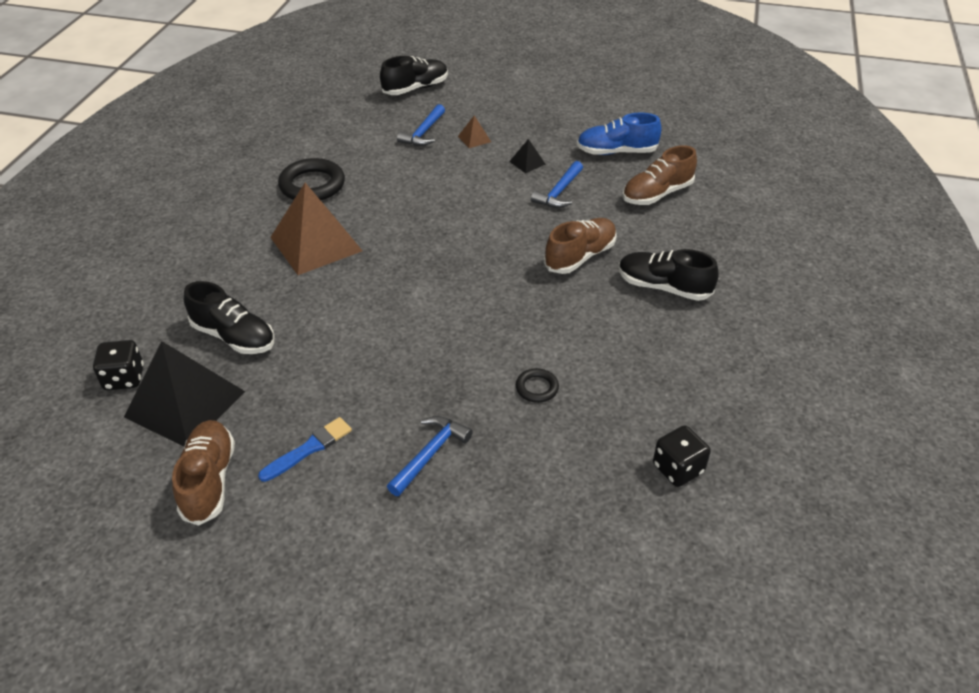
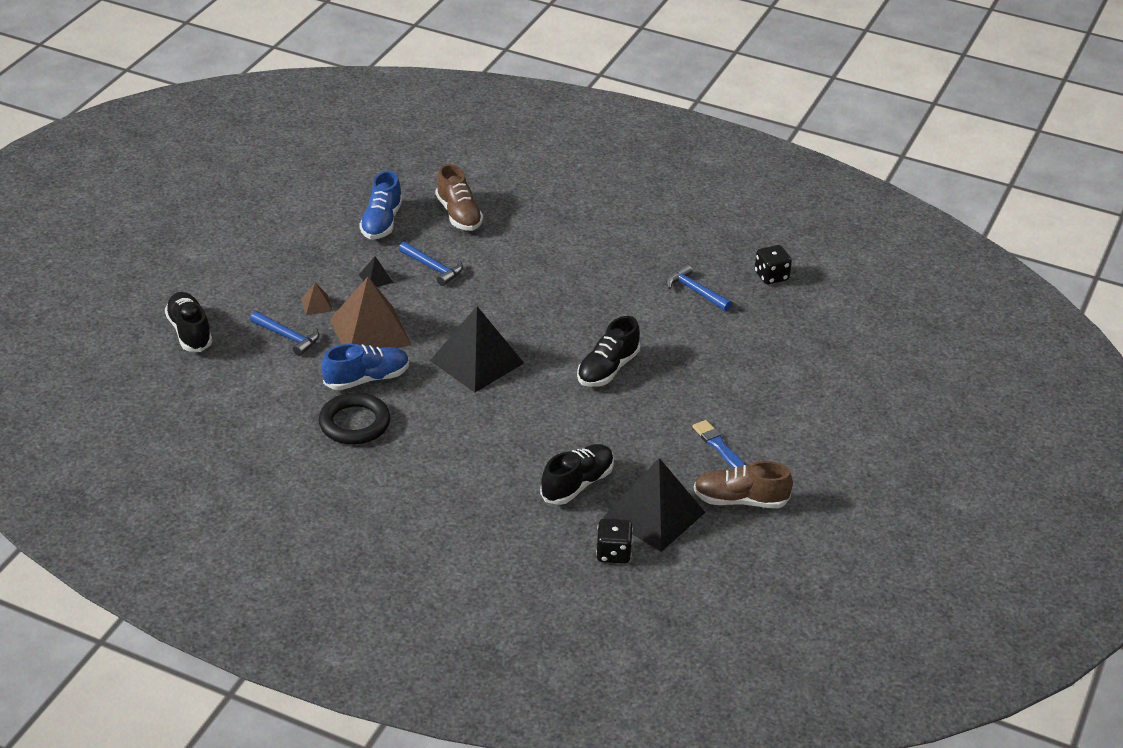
camera: 80 degrees left, 5 degrees down
brown pyramid [270,183,362,275] -> brown pyramid moved to [330,277,412,348]
blue hammer [387,416,473,496] -> blue hammer moved to [666,264,732,311]
black ring [516,368,559,403] -> none
brown shoe [544,218,617,274] -> none
black shoe [619,249,718,301] -> black shoe moved to [577,316,640,387]
none -> blue shoe [322,344,409,390]
none -> black pyramid [430,306,524,393]

